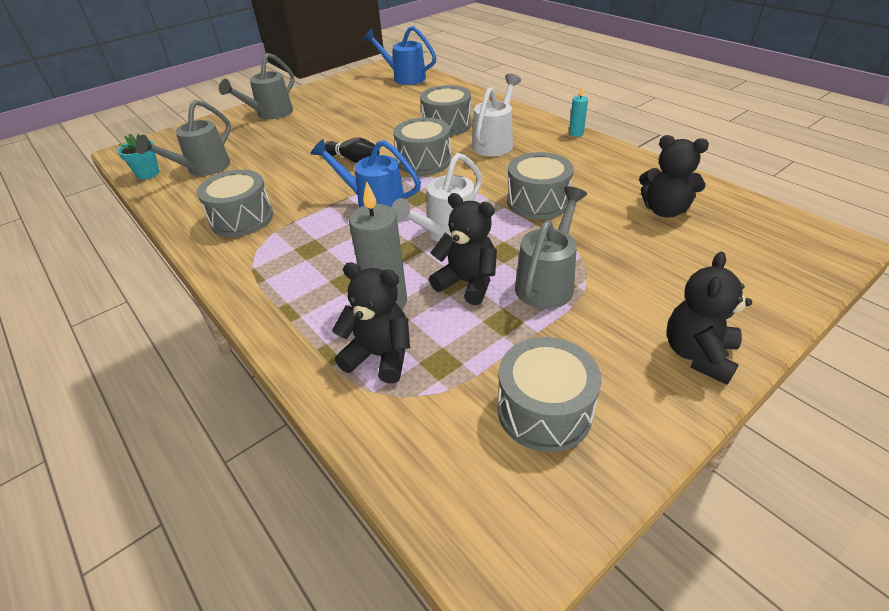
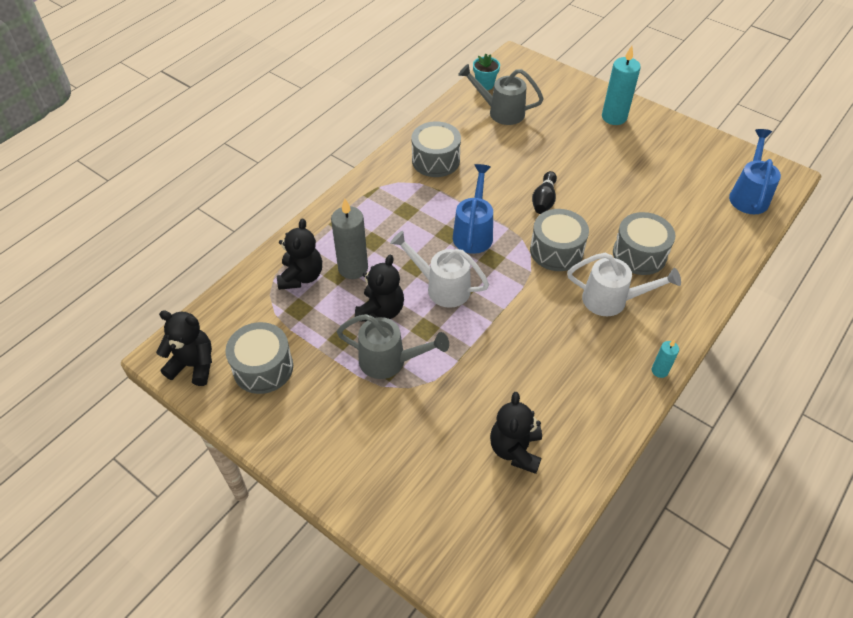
camera: 75 degrees right, 10 degrees up
grey watering can [219,53,295,119] -> turquoise candle [602,46,641,125]
grey drum [507,152,574,219] -> none
black teddy bear [667,252,752,385] -> black teddy bear moved to [156,311,212,386]

